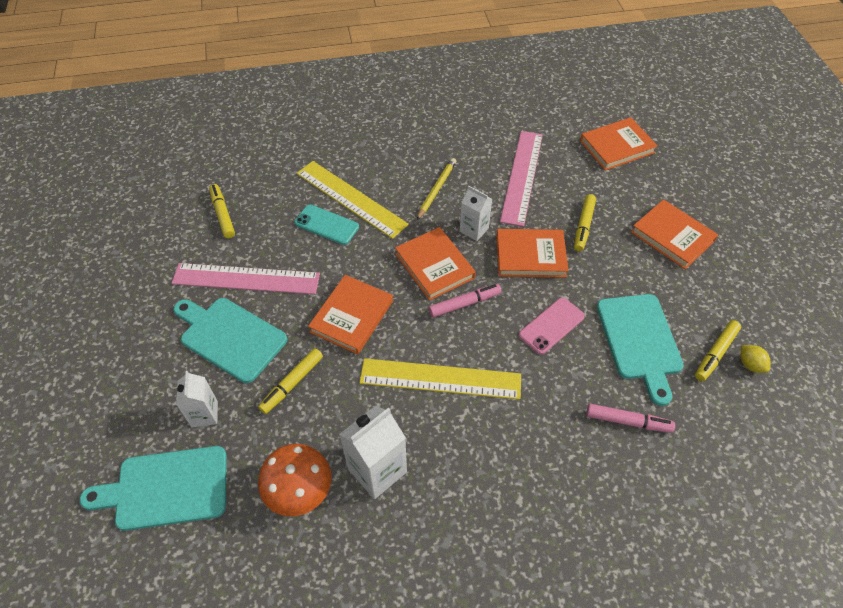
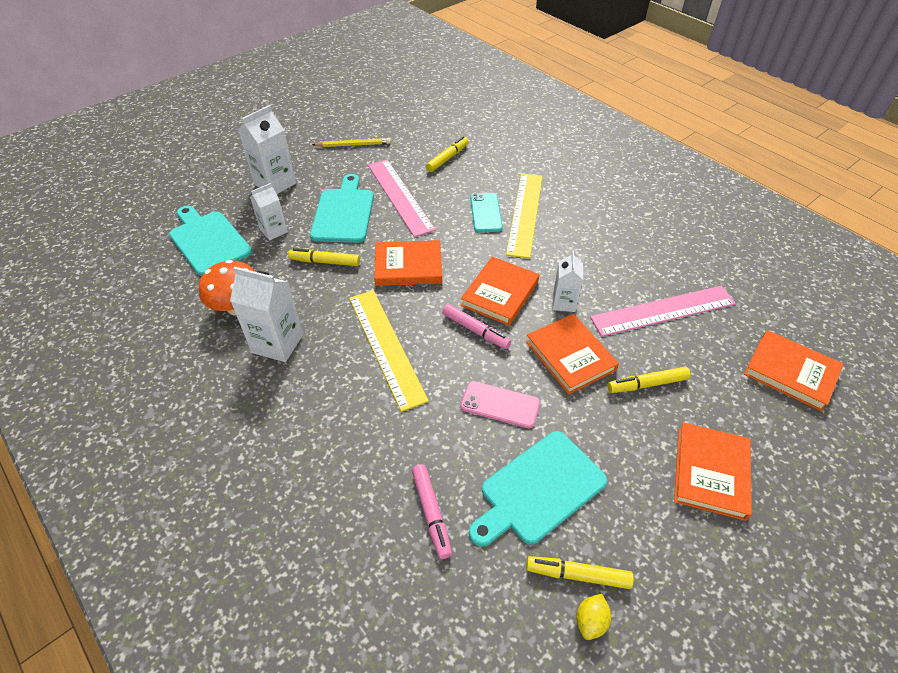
camera: 60 degrees right, 5 degrees down
yellow pencil [417,158,456,220] -> yellow pencil moved to [312,138,391,147]
none -> white carton [239,105,296,194]

